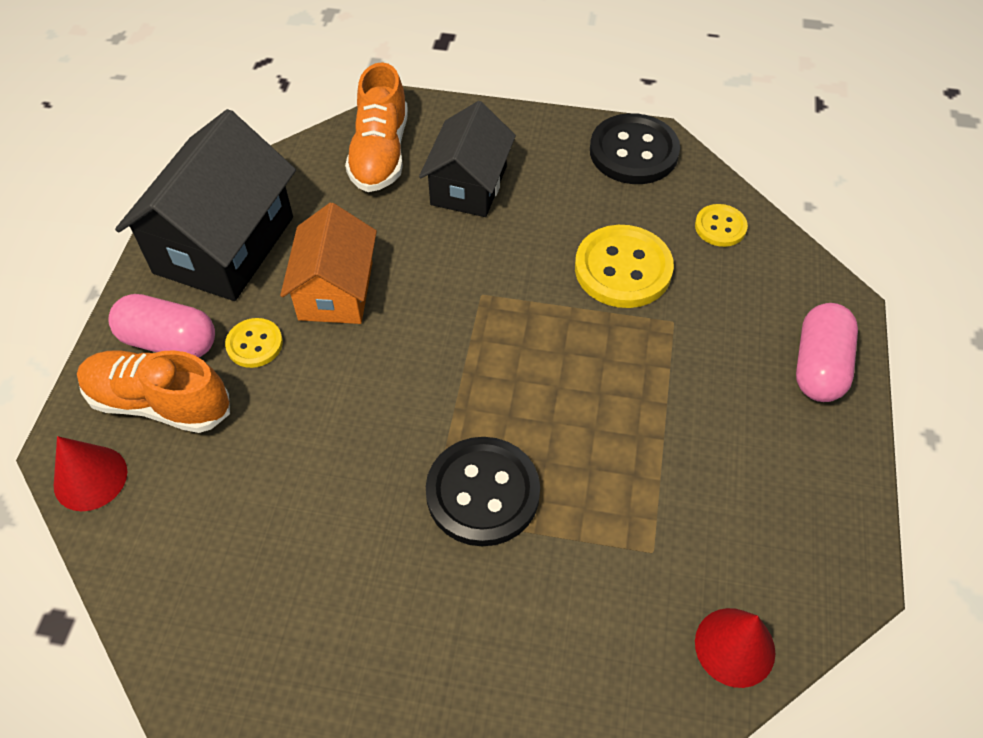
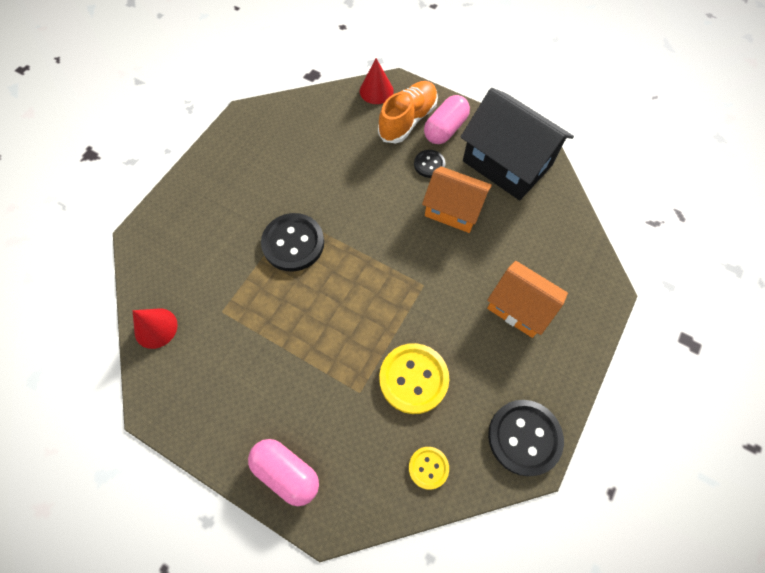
camera: 110 degrees right, 10 degrees up
yellow button [225,318,283,368] -> black button [414,150,445,178]
orange shoe [345,62,408,192] -> none
black house [419,101,516,217] -> orange house [487,261,568,338]

